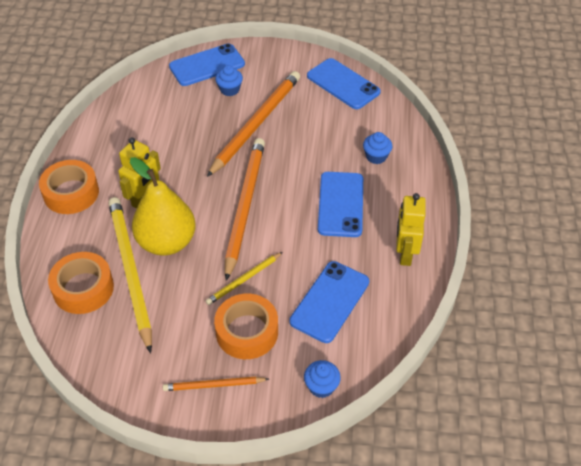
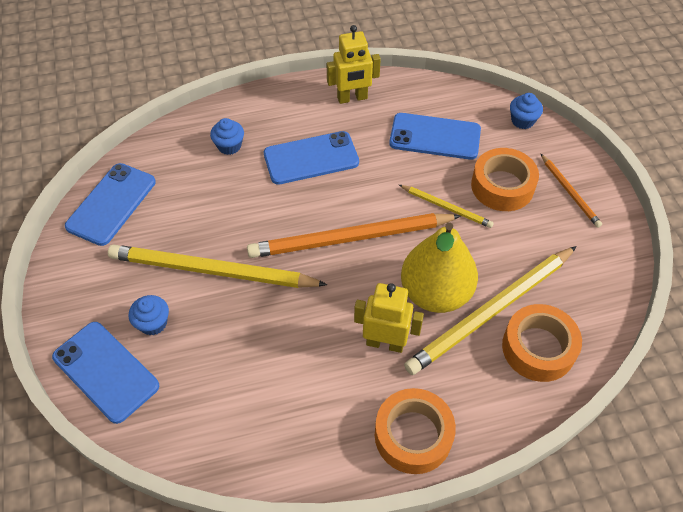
camera: 110 degrees left, 5 degrees up
orange pencil [207,71,300,177] -> yellow pencil [108,244,328,288]

